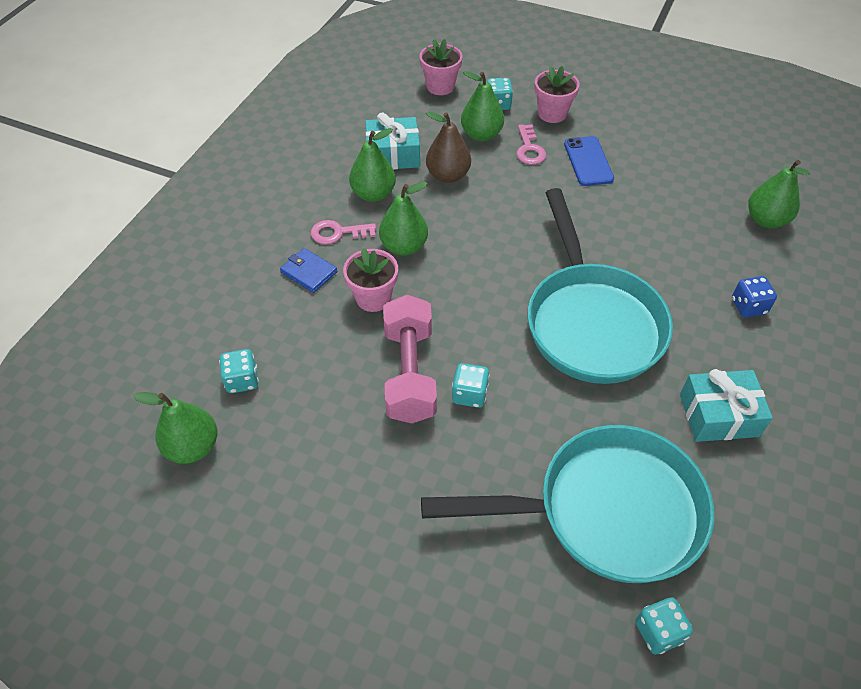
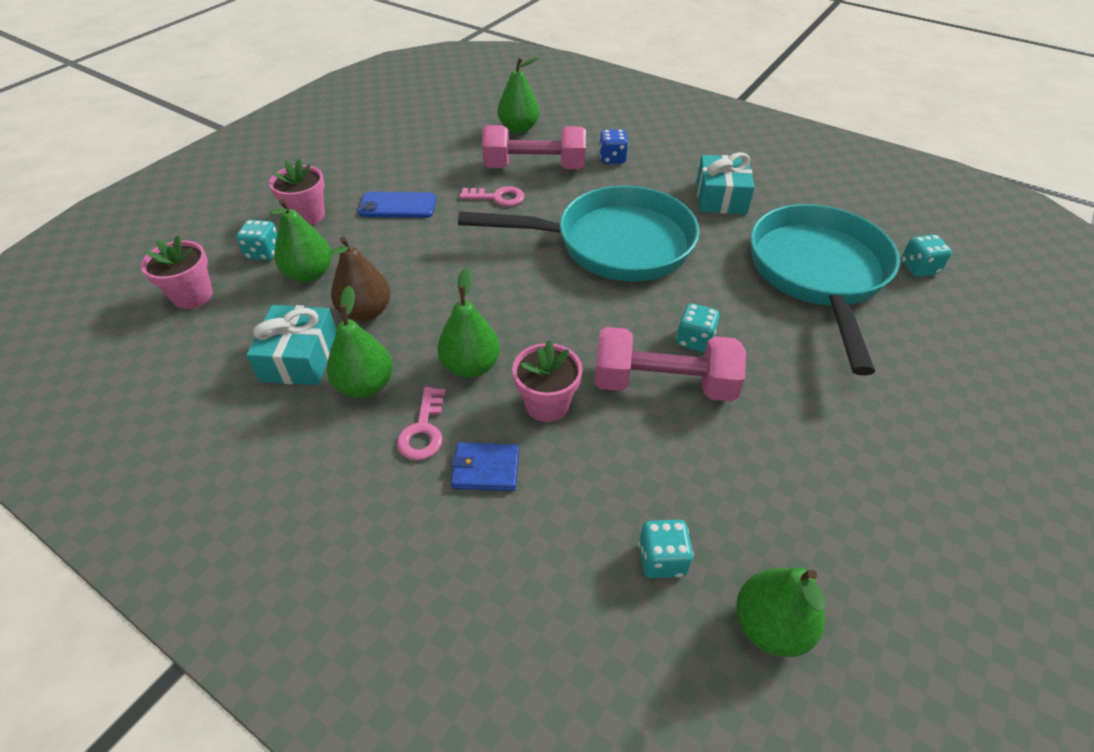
camera: 80 degrees left, 5 degrees down
blue wallet [280,248,337,293] -> blue wallet turned 45 degrees clockwise [451,442,519,491]
pink key [517,124,546,165] -> pink key moved to [460,186,525,206]
none -> pink dumbbell [482,125,586,169]

